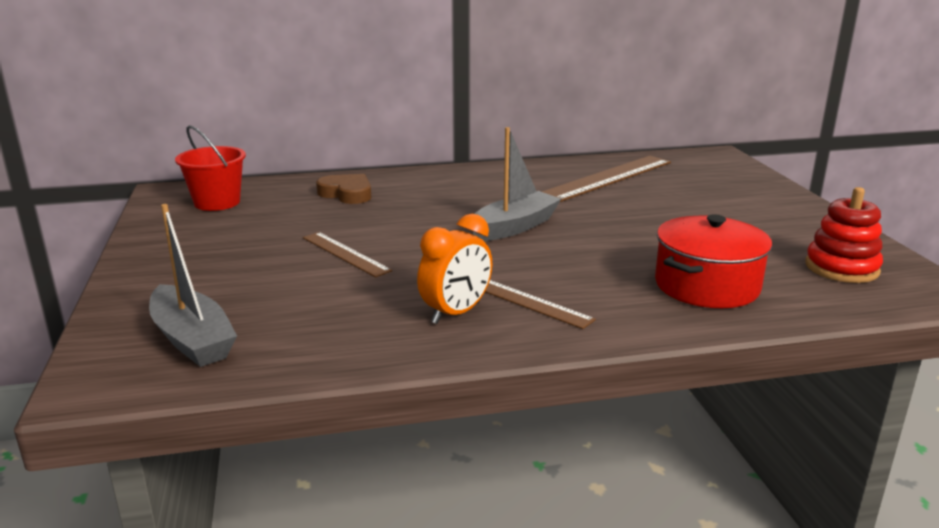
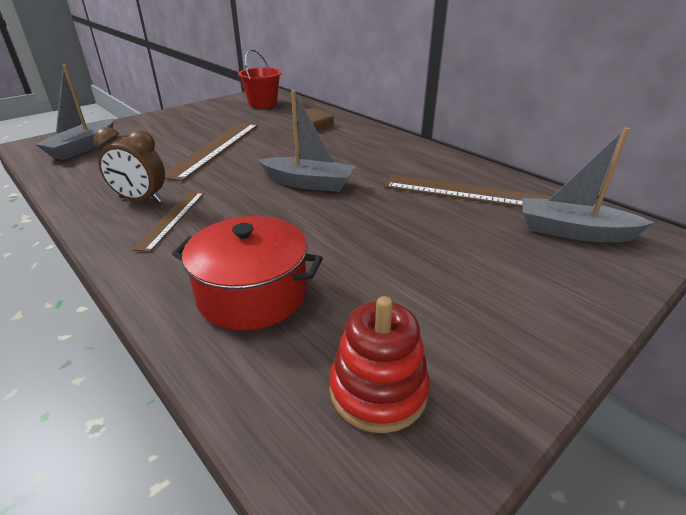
camera: 60 degrees right, 10 degrees up
brown ruler [303,232,392,277] -> brown ruler [165,123,258,181], size x1.72
orange clock [417,214,492,324] -> brown clock [94,127,165,203]
none -> grey boat [522,128,654,242]

